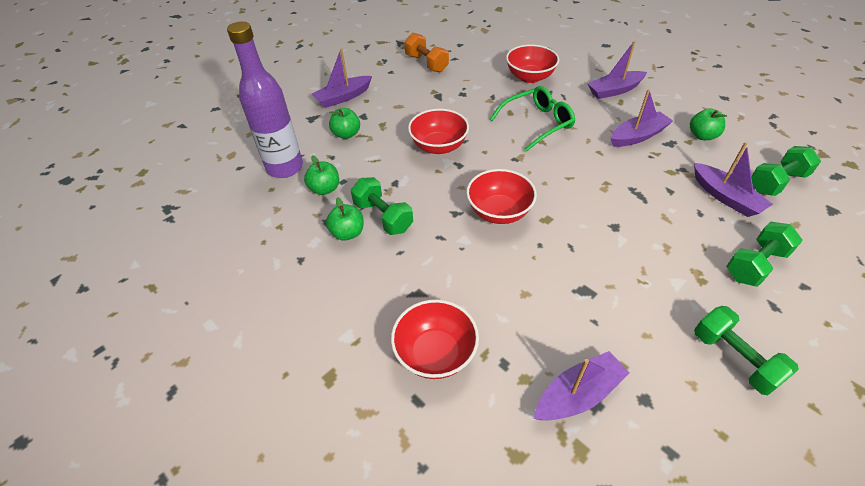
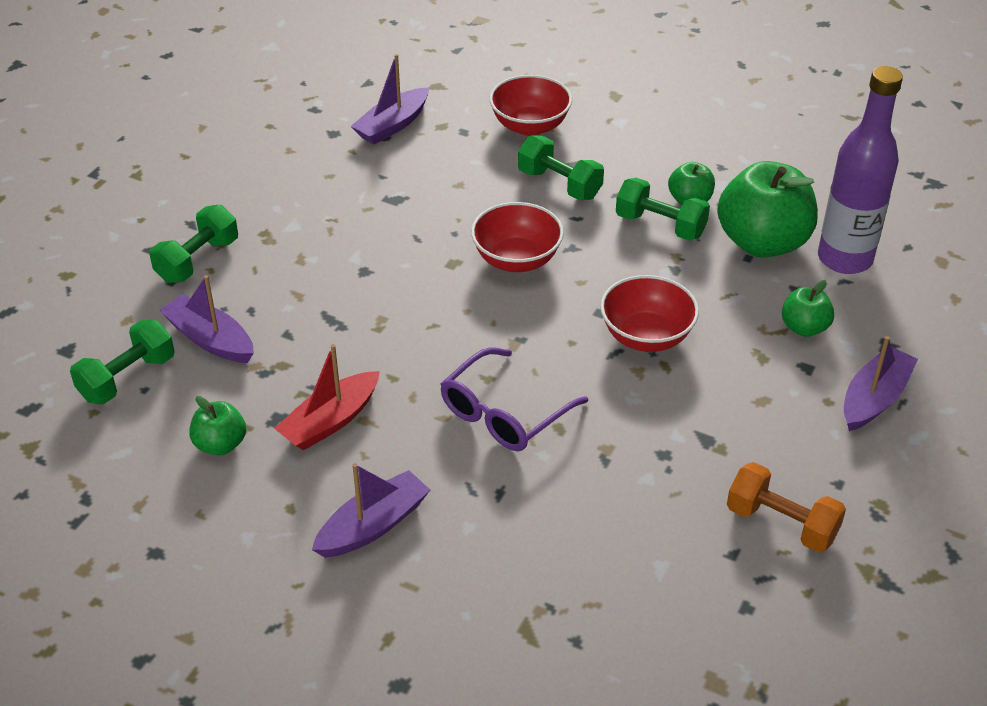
camera: 160 degrees right, 5 degrees down
green apple [304,155,339,195] -> green apple [717,161,818,258], size x2.02
green glasses [490,86,575,152] -> purple glasses [441,347,588,451]
red bowl [506,44,559,83] -> none
purple boat [610,89,673,147] -> red boat [274,344,380,450]
green dumbbell [694,306,799,395] -> green dumbbell moved to [518,135,604,200]

